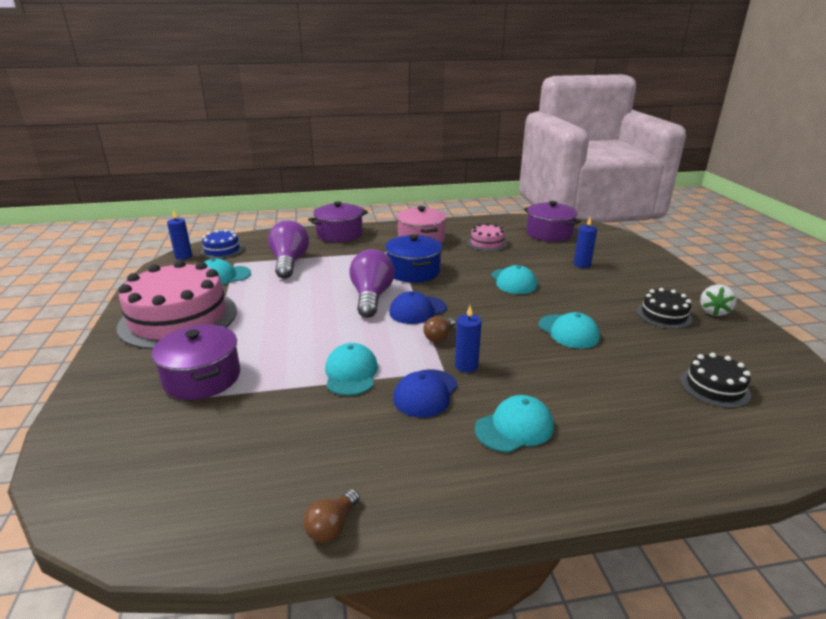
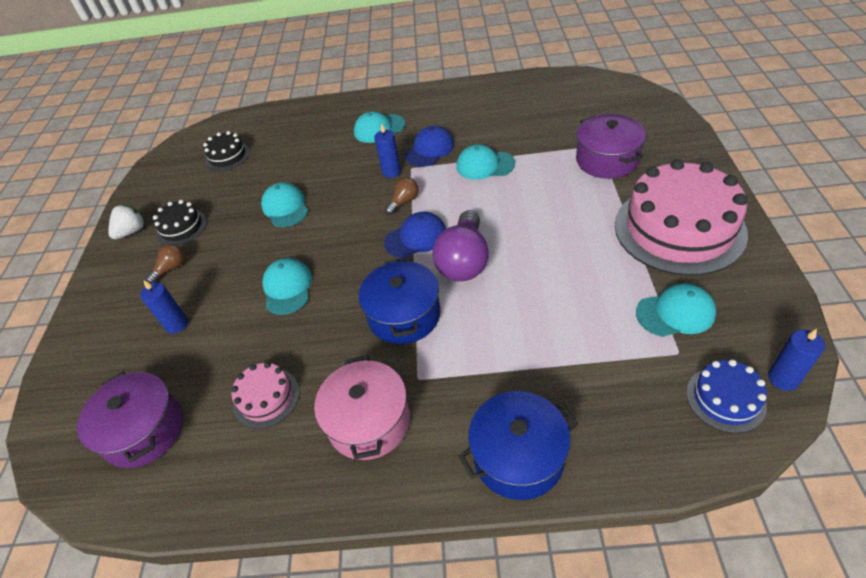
camera: 165 degrees left, 20 degrees up
purple light bulb [268,220,309,279] -> none
brown light bulb [304,489,360,543] -> brown light bulb moved to [146,244,185,284]
purple pot [308,202,368,242] -> blue pot [459,391,578,500]
turquoise cap [325,343,378,396] -> turquoise cap turned 90 degrees clockwise [456,144,515,180]

